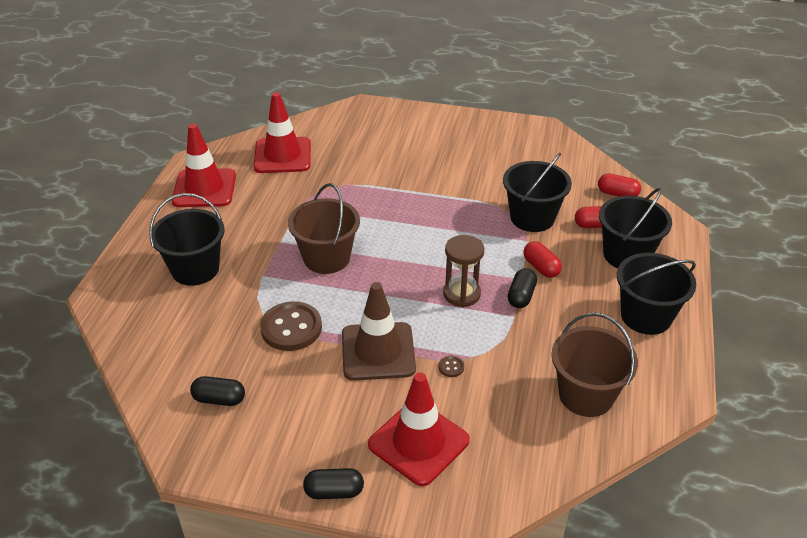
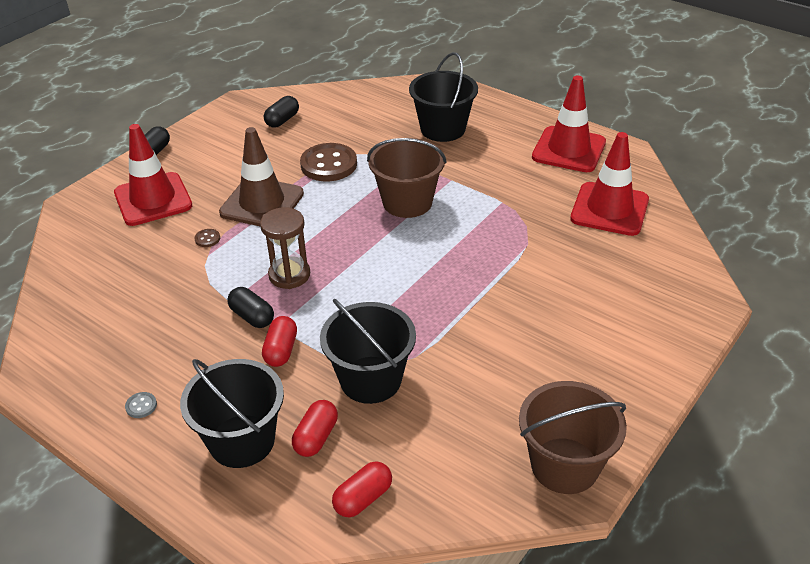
camera: 115 degrees right, 0 degrees up
red capsule [523,241,562,278] -> red capsule turned 75 degrees counterclockwise [262,316,297,367]
brown bucket [551,312,638,417] -> brown bucket moved to [519,381,627,494]
black bucket [617,253,696,335] -> grey button [125,392,157,418]

